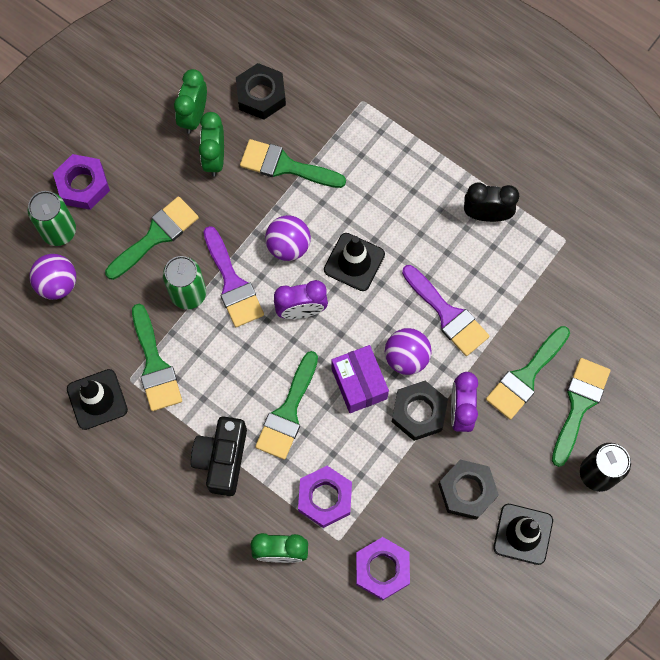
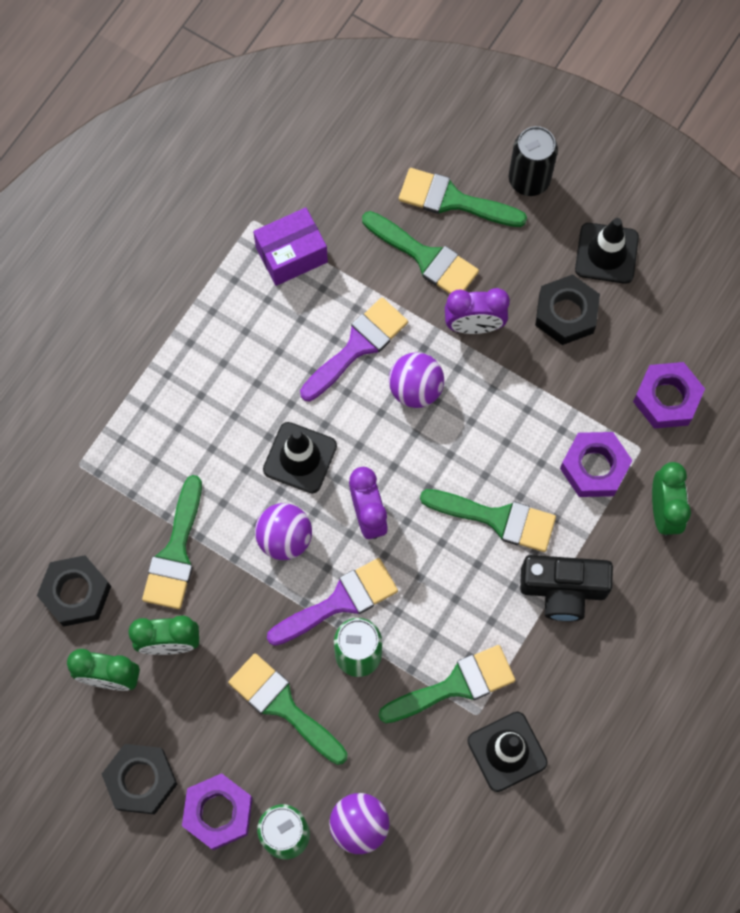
camera: 95 degrees left, 0 degrees up
purple box [331,345,389,413] -> purple box moved to [253,207,328,286]
black nut [392,381,448,441] -> black nut moved to [102,744,177,815]
black clock [464,182,519,222] -> none

